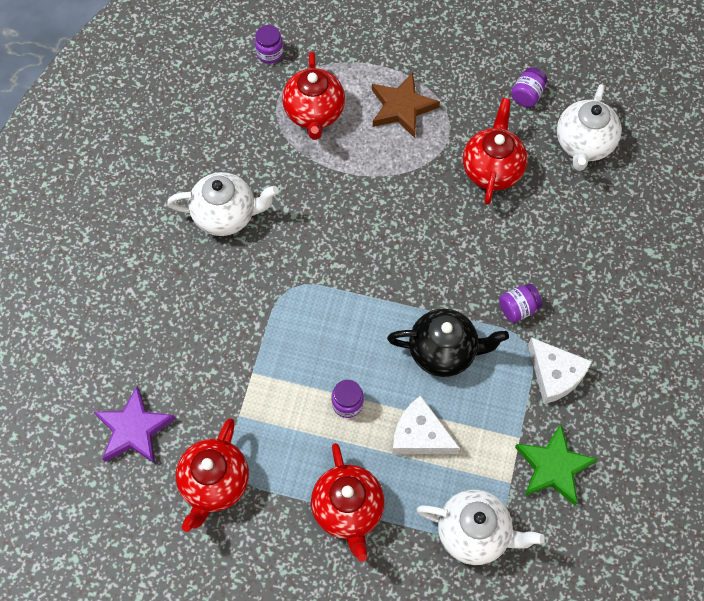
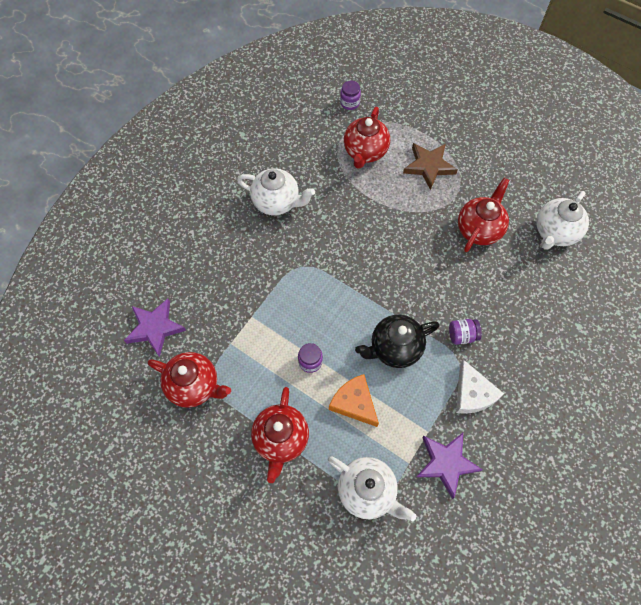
camera: 20 degrees right, 0 degrees up
red teapot [176,418,249,532] -> red teapot turned 105 degrees counterclockwise [148,352,231,408]
black teapot [387,309,509,377] -> black teapot turned 135 degrees clockwise [355,315,439,368]
white cheese [392,395,460,454] -> orange cheese [329,374,379,427]
purple jar [511,67,547,107] -> none
green star [515,424,598,506] -> purple star [416,433,483,499]

